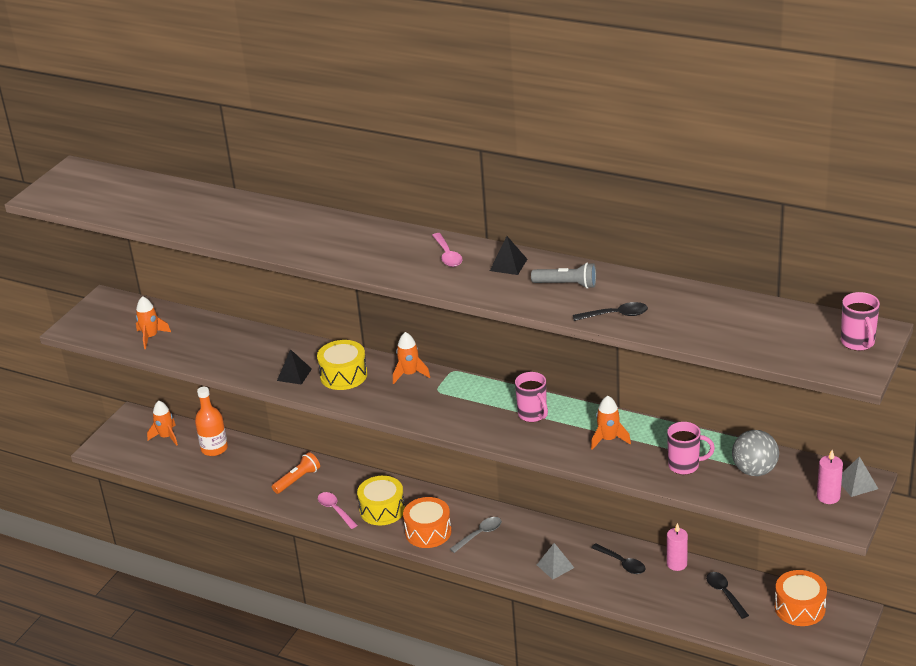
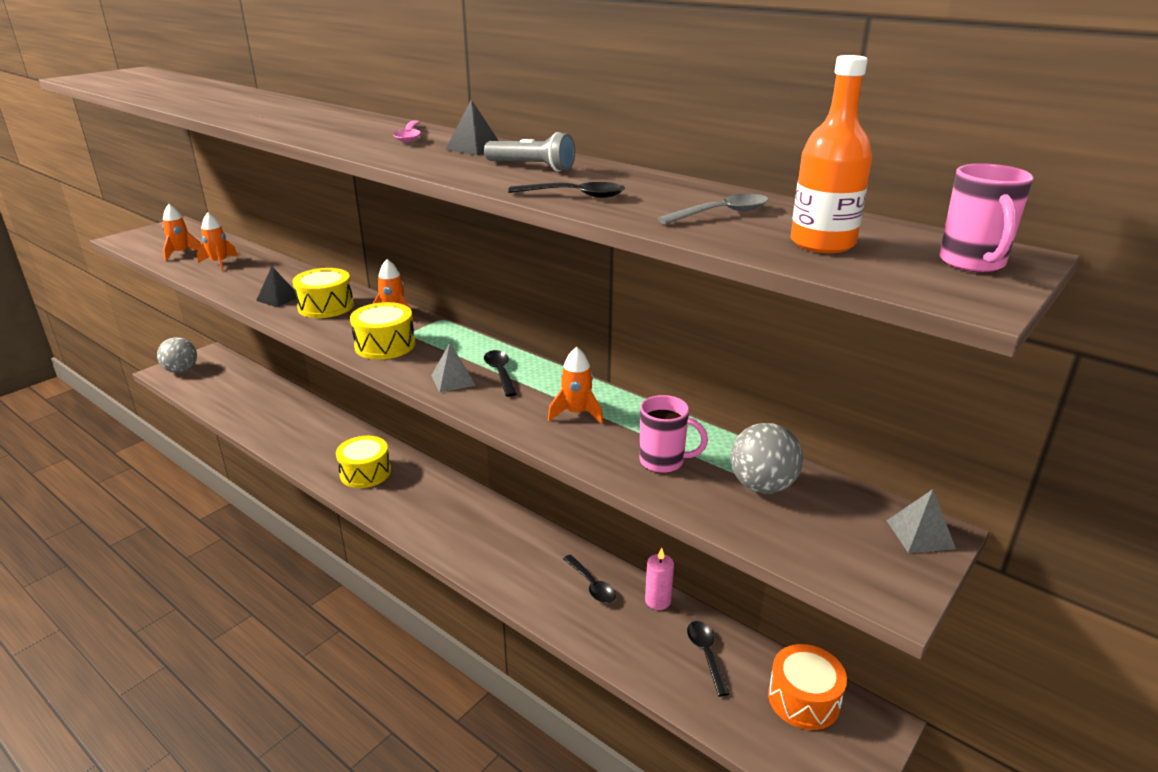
camera: 10 degrees right, 5 degrees down
orange rocket [147,401,178,446] -> orange rocket moved to [197,212,238,270]
orange bottle [195,387,228,456] -> orange bottle moved to [791,55,872,253]
orange flashlight [272,452,320,494] -> none
pink spoon [318,492,357,529] -> none
orange drum [403,497,452,548] -> none
grey spoon [450,517,502,553] -> grey spoon moved to [657,194,768,225]
pink mug [515,372,548,422] -> black spoon [484,350,517,397]
grey pyramid [537,543,574,579] -> grey pyramid moved to [431,343,476,393]
pink candle [817,450,843,504] -> none
none -> grey ball [157,337,197,373]
none -> yellow drum [350,302,415,360]

